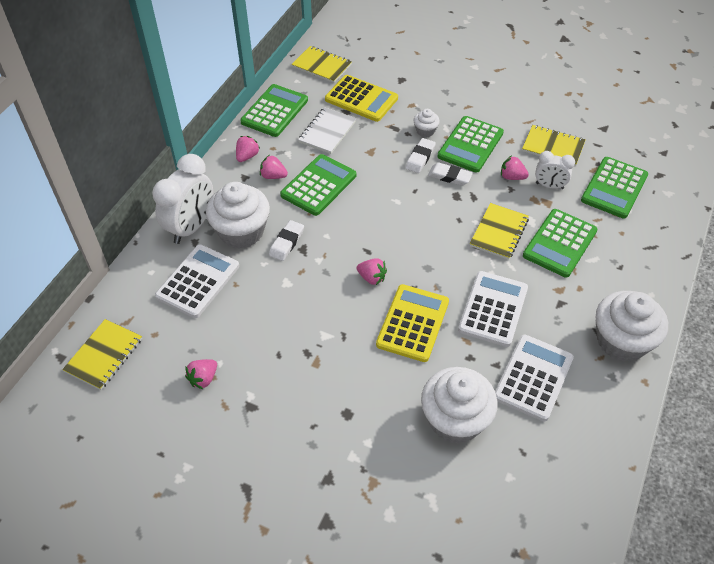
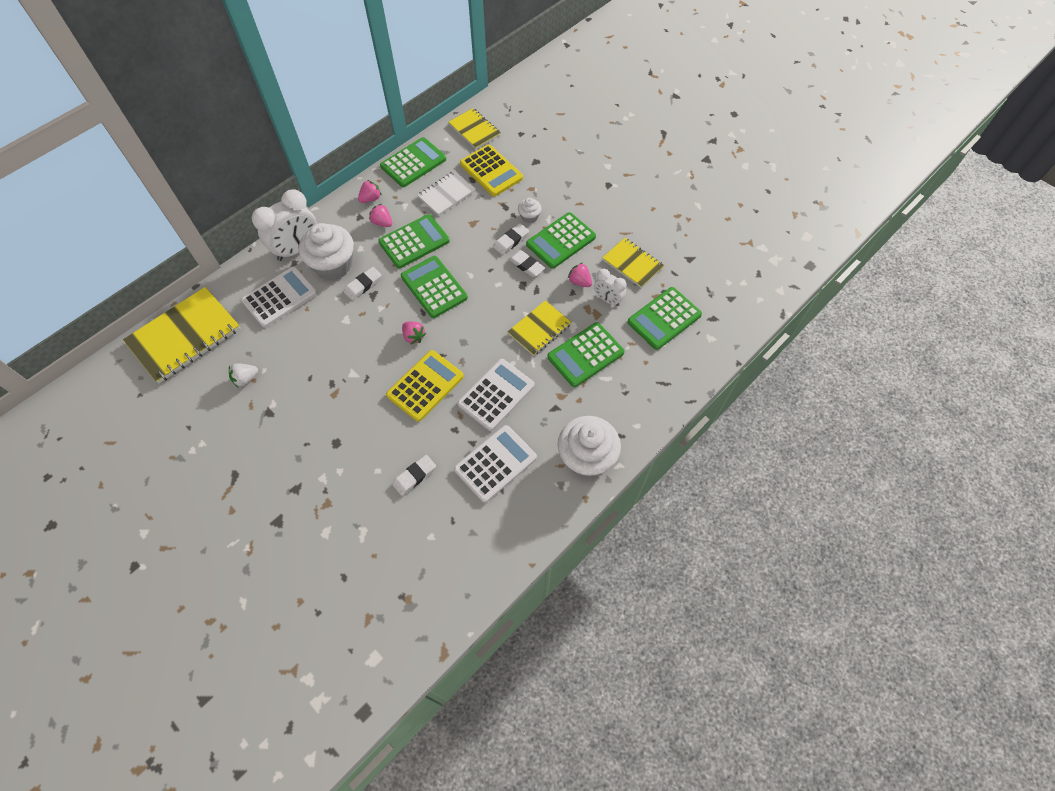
camera: 20 degrees right, 10 degrees up
yellow notebook [62,319,142,390] -> yellow notebook [123,287,241,383], size x1.72
pink strawberry [185,359,217,389] -> white strawberry [229,363,258,387]
white cupcake [421,367,498,443] -> white eraser [392,455,436,496]
none -> green calculator [401,256,468,318]

